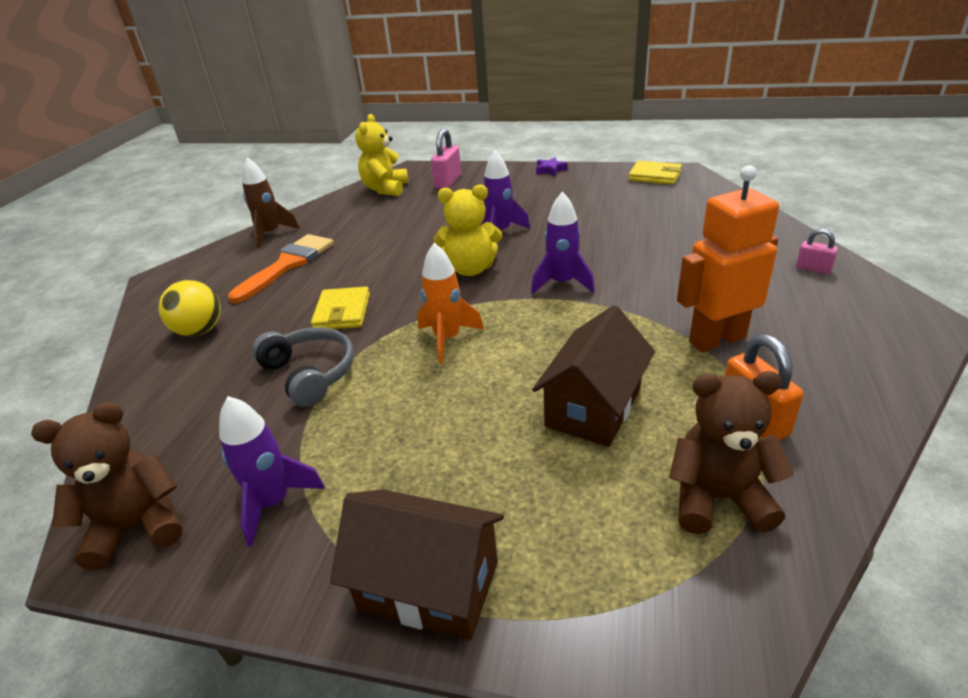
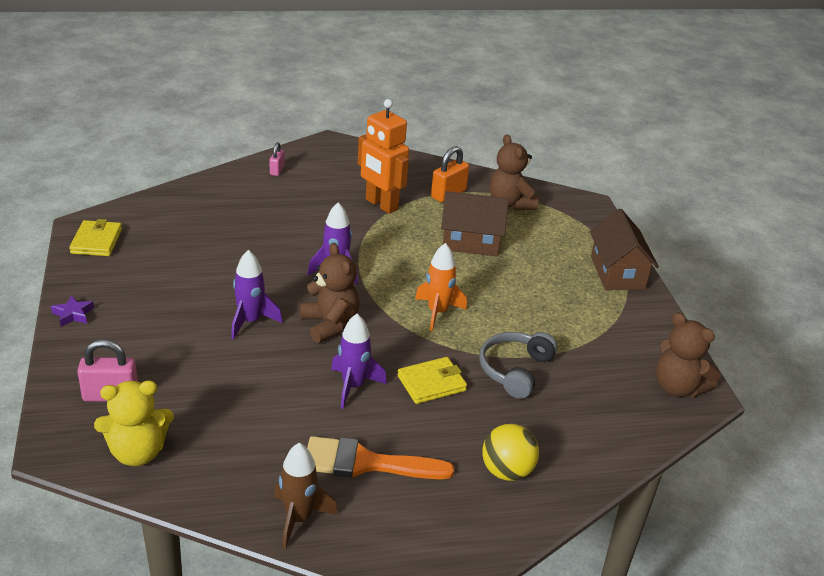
camera: 120 degrees left, 0 degrees up
purple rocket [219,396,325,546] -> purple rocket moved to [331,314,387,409]
yellow teddy bear [434,185,502,276] -> brown teddy bear [300,243,359,343]

